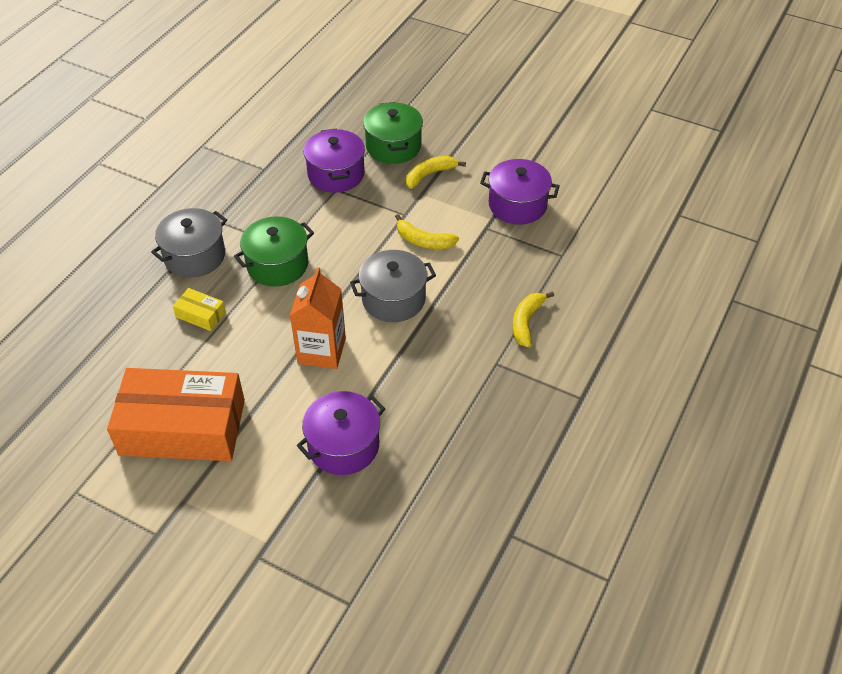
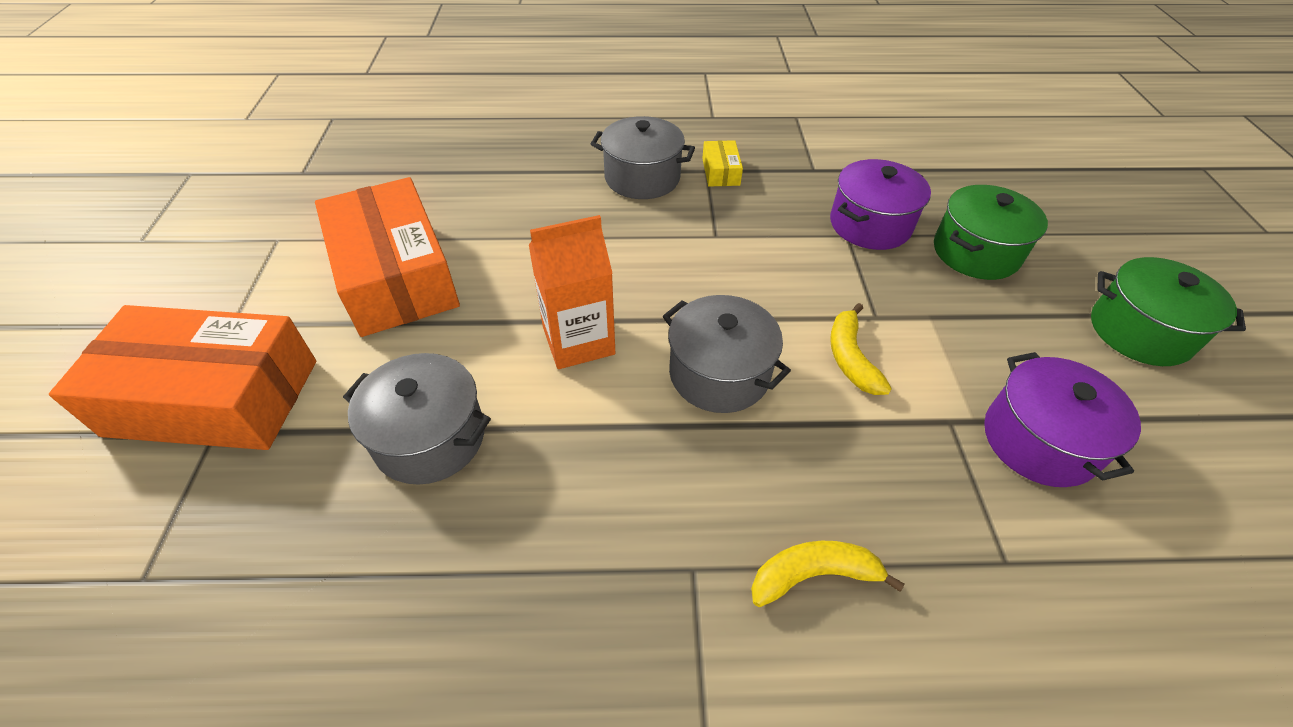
camera: 60 degrees right, 0 degrees up
yellow box [173,288,226,331] -> yellow box moved to [702,140,743,187]
green pot [234,216,314,287] -> green pot moved to [1091,257,1246,366]
purple pot [297,391,386,475] -> grey pot [343,353,491,485]
yellow banana [406,156,466,189] -> none
none -> orange box [49,305,316,450]

